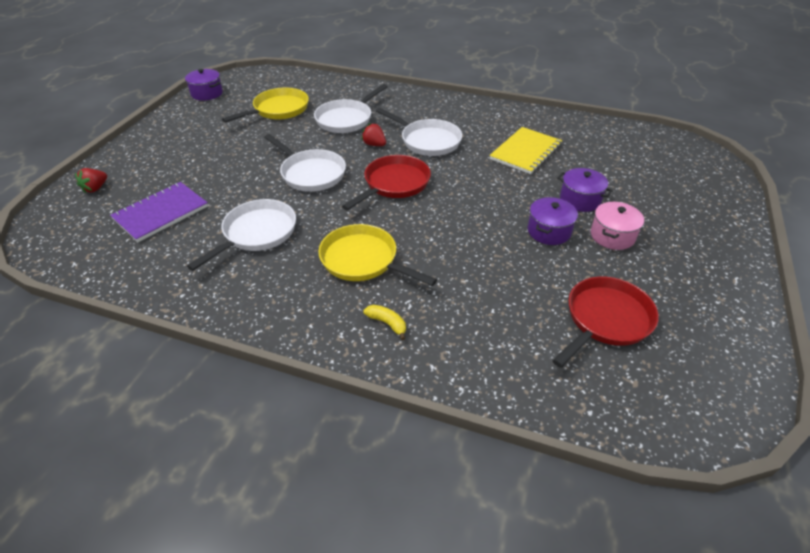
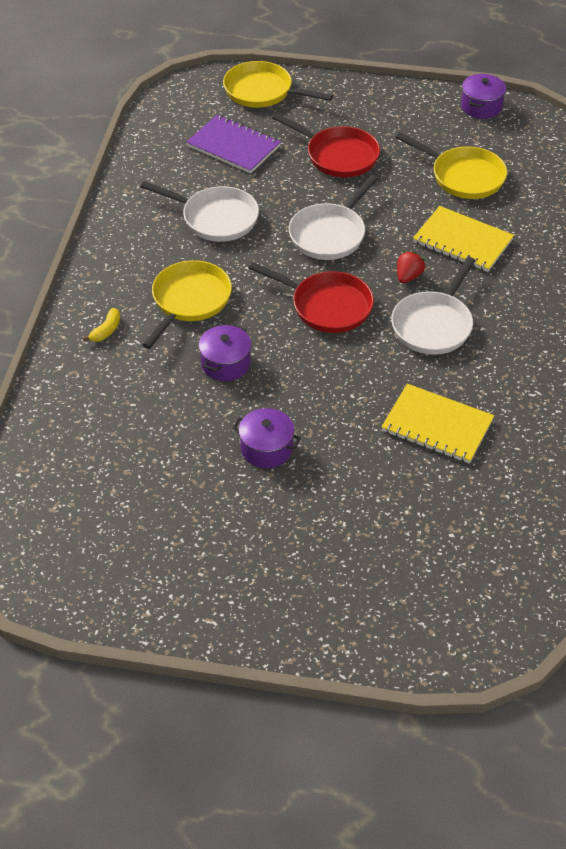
camera: 80 degrees right, 5 degrees up
red strawberry [75,168,107,193] -> yellow pan [223,61,333,108]
white pan [314,84,388,133] -> yellow notebook [413,206,514,272]
red pan [552,276,659,368] -> red pan moved to [272,113,380,177]
purple pot [557,168,613,212] -> purple pot moved to [199,324,251,381]
pink pot [591,202,644,250] -> none

